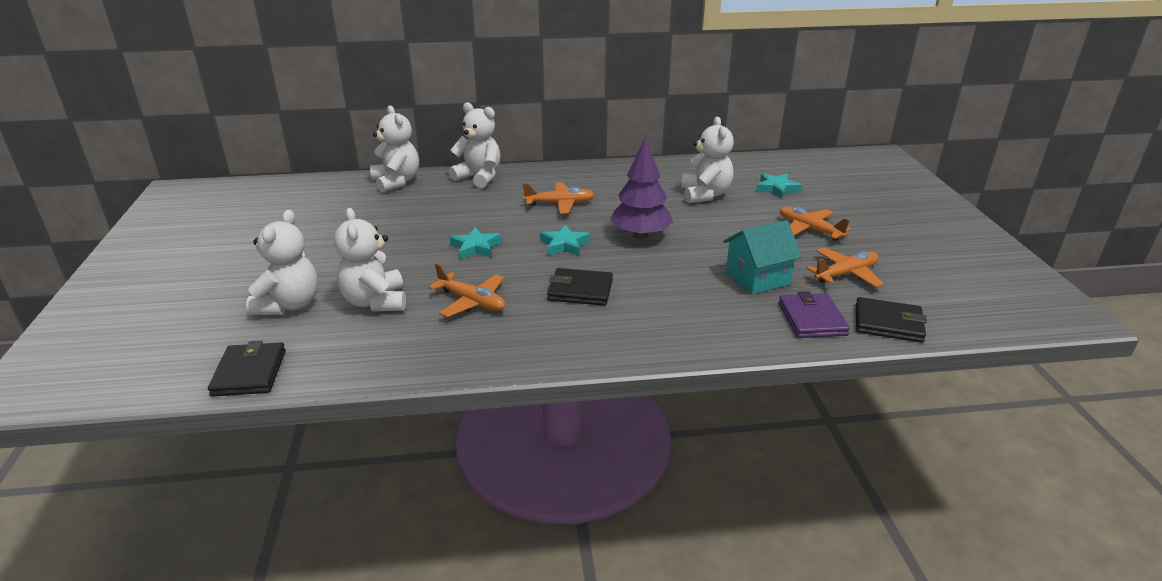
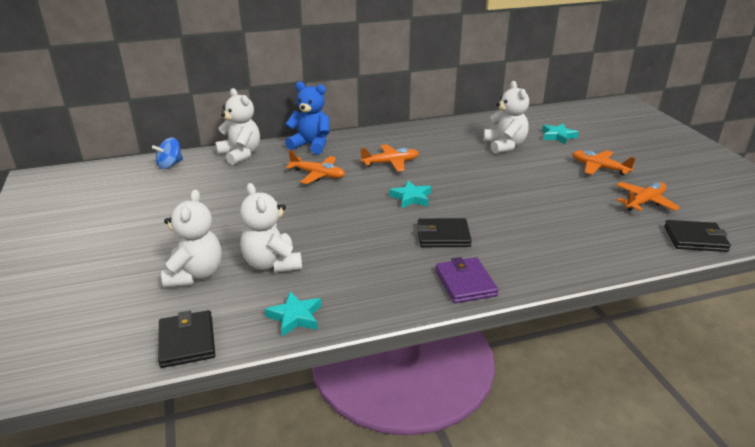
camera: 10 degrees left, 0 degrees up
orange plane [428,263,505,317] -> orange plane moved to [286,150,345,184]
white teddy bear [448,102,500,188] -> blue teddy bear [285,82,330,154]
turquoise star [450,227,501,259] -> turquoise star moved to [265,292,321,336]
purple tree [610,136,673,239] -> none
turquoise house [723,220,802,294] -> none
purple wallet [779,291,850,338] -> purple wallet moved to [435,257,498,303]
none -> blue spinning top [152,138,183,169]

